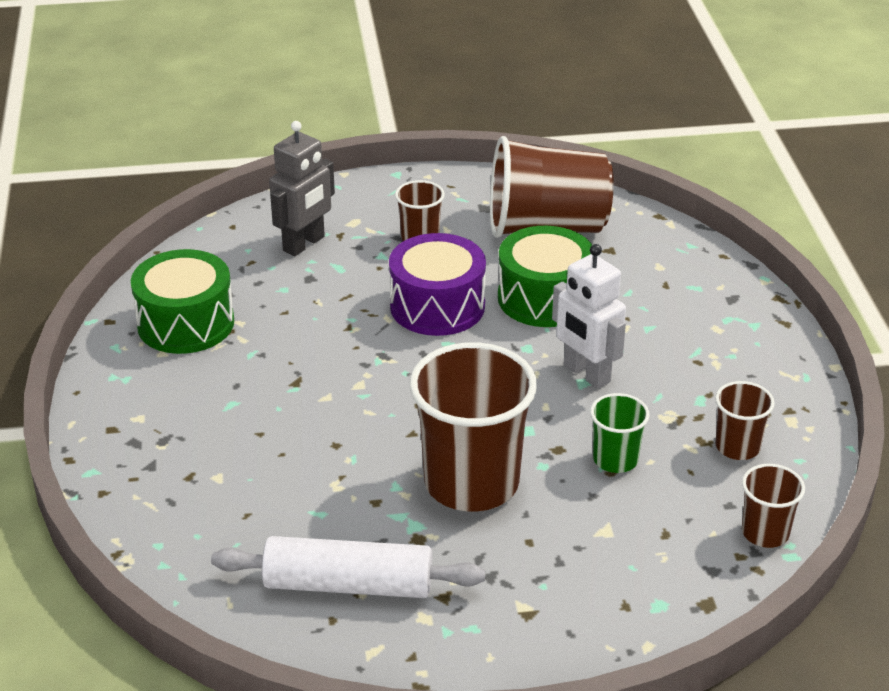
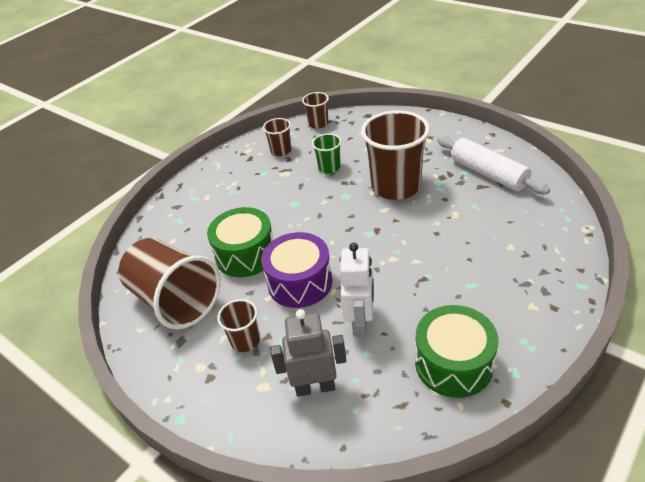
camera: 130 degrees left, 5 degrees up
white robot [552,244,626,389] -> white robot moved to [340,243,374,337]

